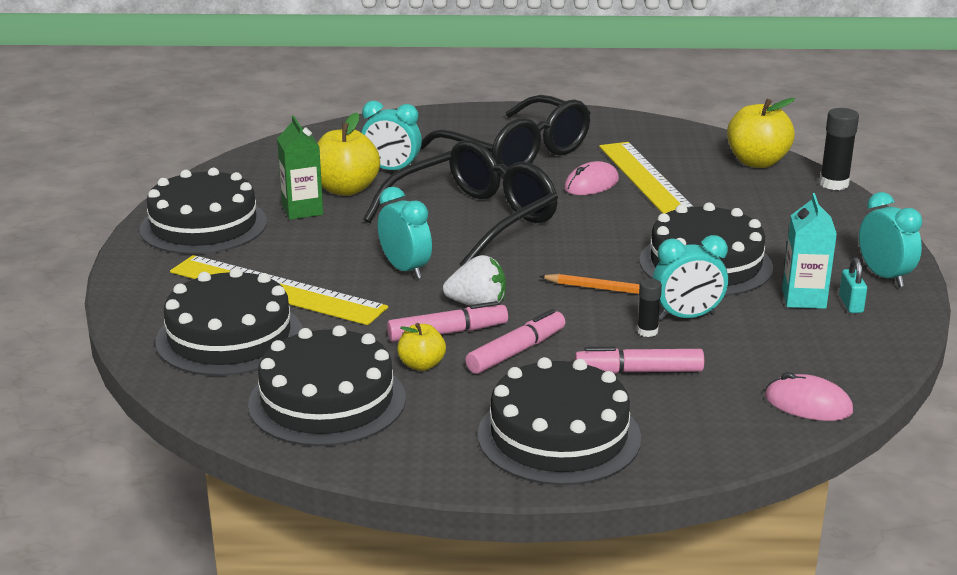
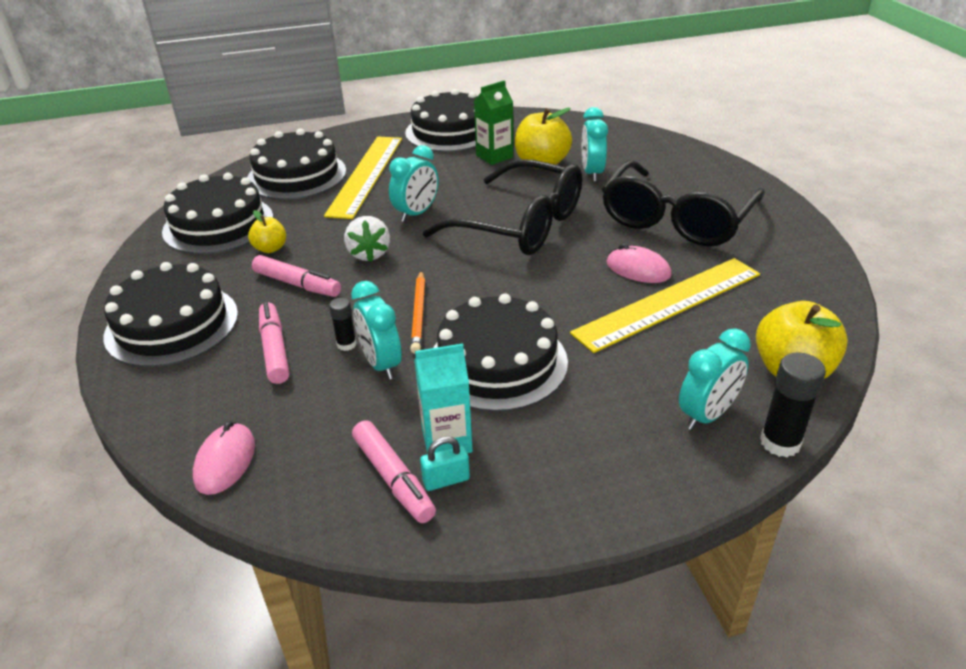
camera: 75 degrees right, 10 degrees up
pink marker [387,301,508,342] -> pink marker moved to [352,420,436,523]
turquoise clock [859,192,922,287] -> turquoise clock moved to [679,328,751,430]

